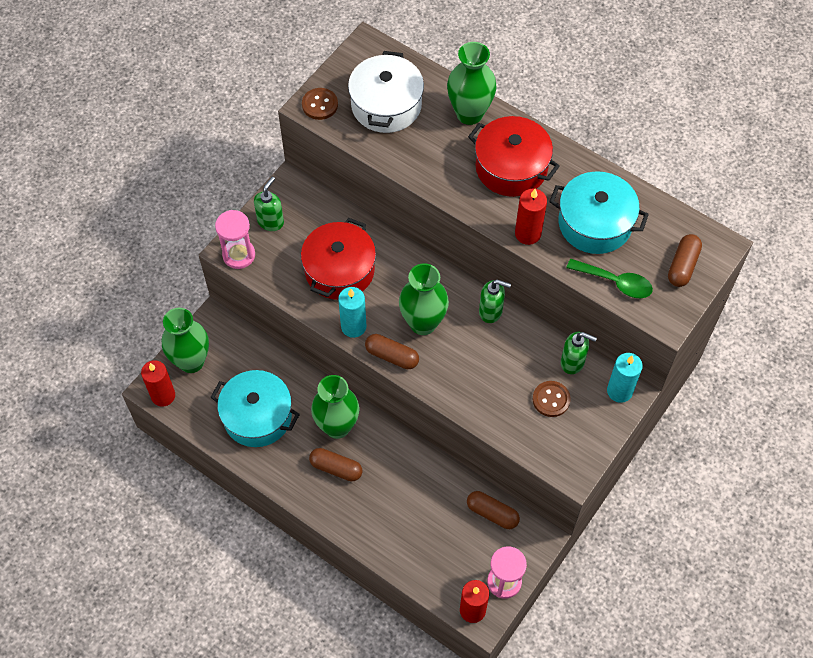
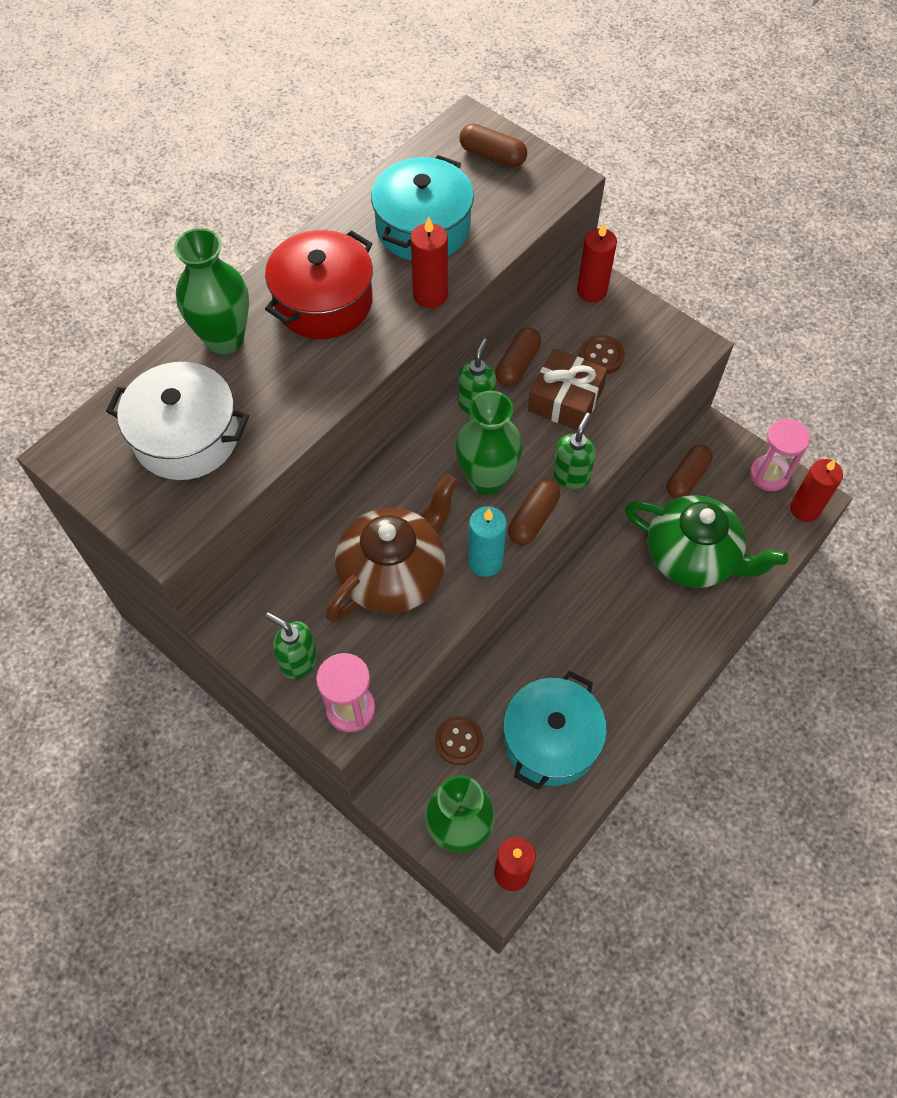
camera: 85 degrees left, 0 degrees up
red pot [301,218,376,300] -> brown teapot [326,474,458,622]
brown button [302,88,338,120] -> brown button moved to [435,716,484,765]
brown capsule [309,448,362,481] -> brown capsule moved to [495,328,541,386]
green vase [311,375,359,439] -> none
green soap dispenser [561,332,597,374] -> green soap dispenser moved to [553,413,596,489]
green spoon [566,259,653,298] -> none
turquoise candle [607,353,643,403] -> red candle [577,223,617,302]
none -> brown gift [528,349,608,430]
none -> green teapot [625,495,788,588]

